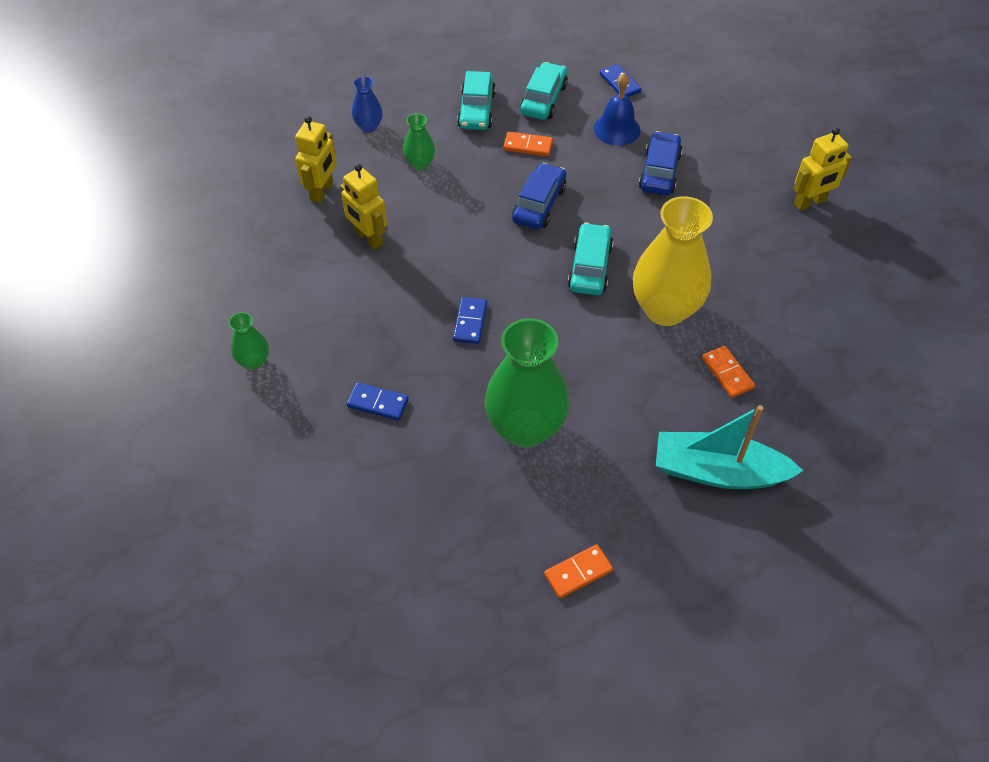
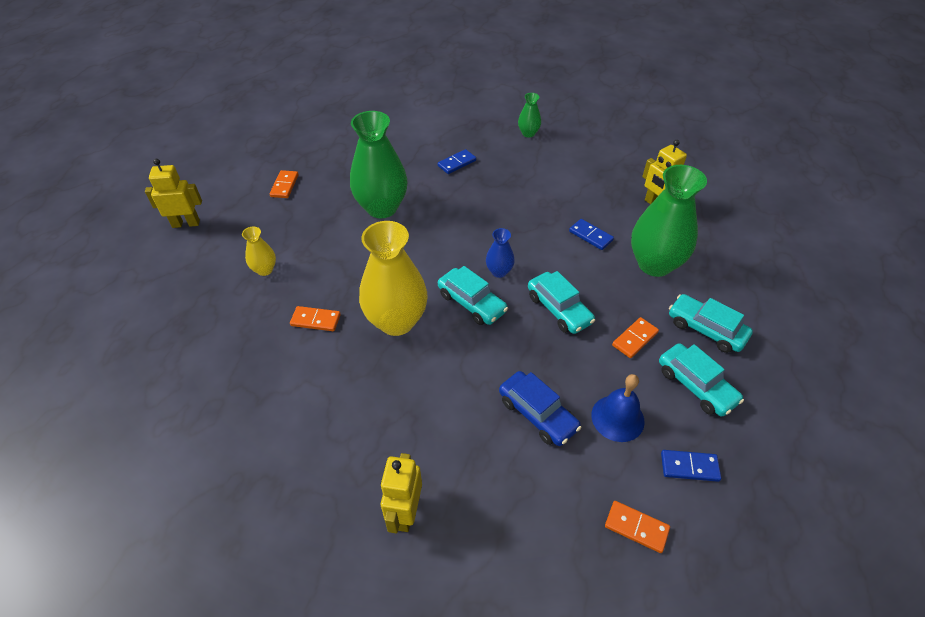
camera: 125 degrees right, 5 degrees down
yellow robot [340,164,387,250] -> yellow robot moved to [145,159,202,228]
blue vase [352,76,383,133] -> blue vase moved to [486,228,515,278]
green vase [403,113,435,170] -> green vase [631,165,707,277], size x2.14
blue domino [453,297,487,344] -> blue domino moved to [569,219,614,250]
blue car [512,163,566,229] -> turquoise car [528,271,595,334]
turquoise boat [656,405,803,489] -> yellow vase [242,227,276,276]
none -> orange domino [605,501,670,553]

